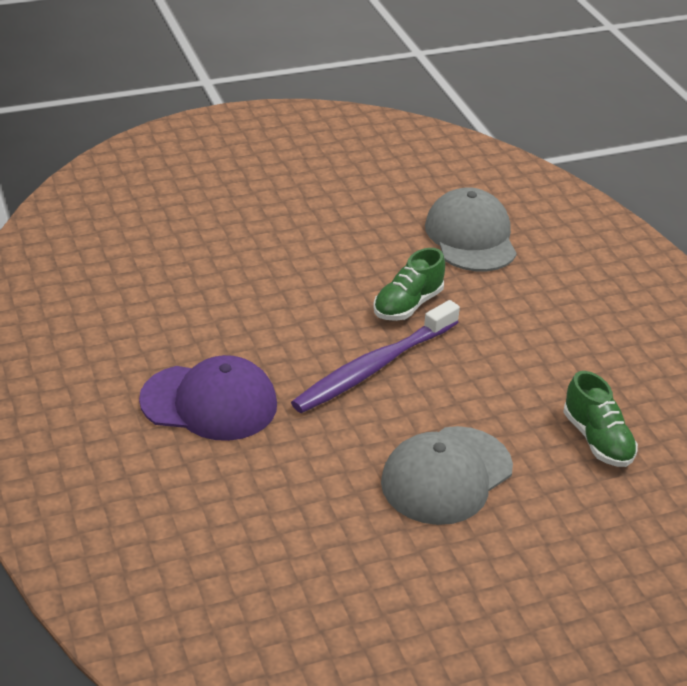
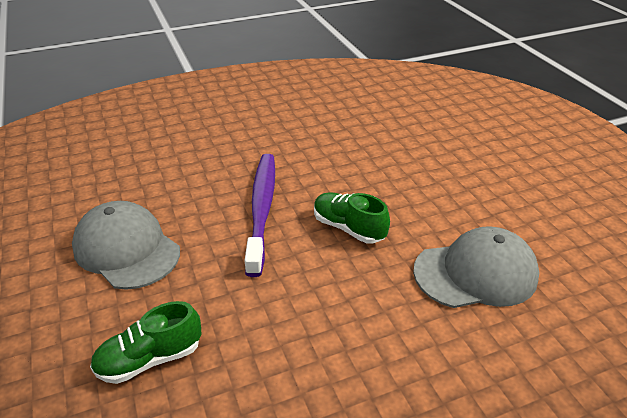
camera: 90 degrees right, 0 degrees up
purple cap [139,355,277,441] -> none
purple toothbrush [291,300,460,413] -> purple toothbrush turned 45 degrees clockwise [244,154,275,277]

